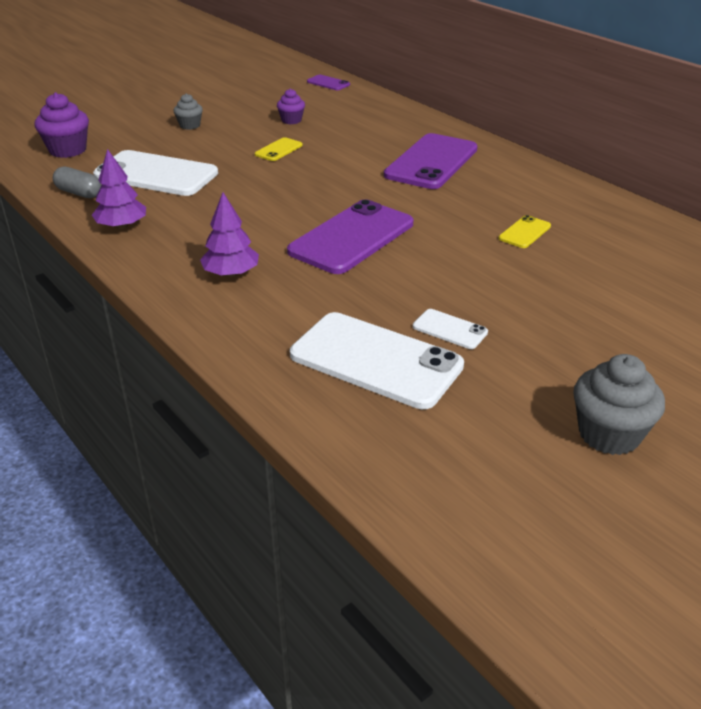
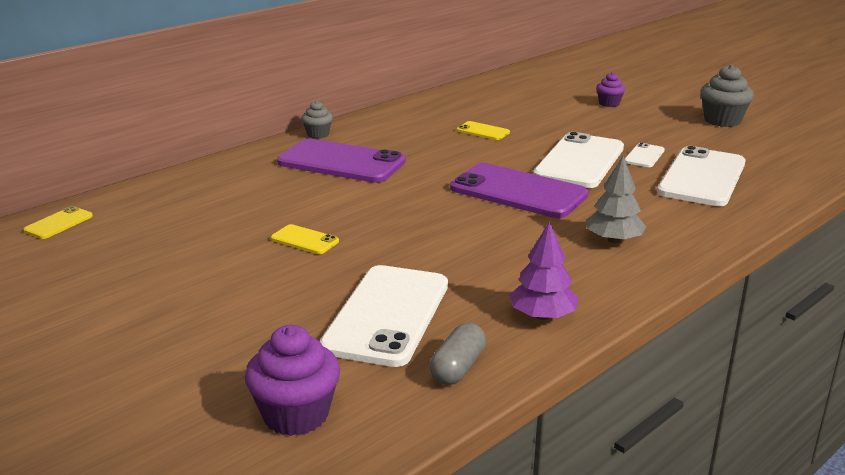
camera: 95 degrees left, 10 degrees down
grey cupcake [174,93,203,130] -> grey cupcake moved to [301,101,333,139]
purple tree [200,192,259,277] -> grey tree [586,156,646,243]
purple cupcake [277,89,305,124] -> purple cupcake moved to [596,72,625,107]
purple phone [307,75,350,90] -> yellow phone [23,206,93,239]
none -> white phone [533,132,624,188]

